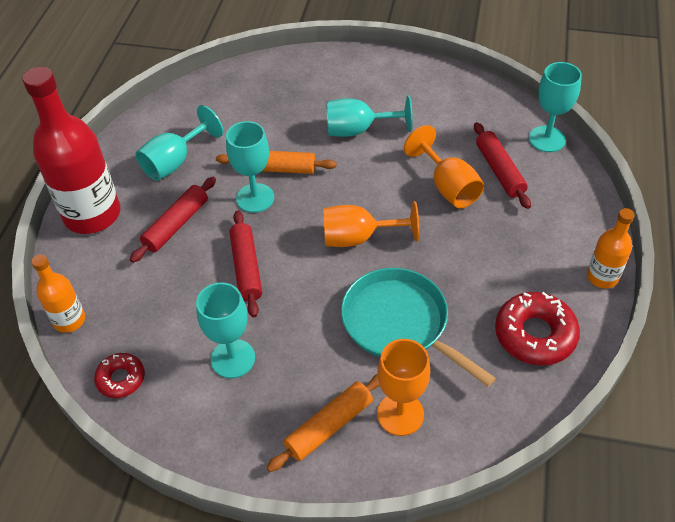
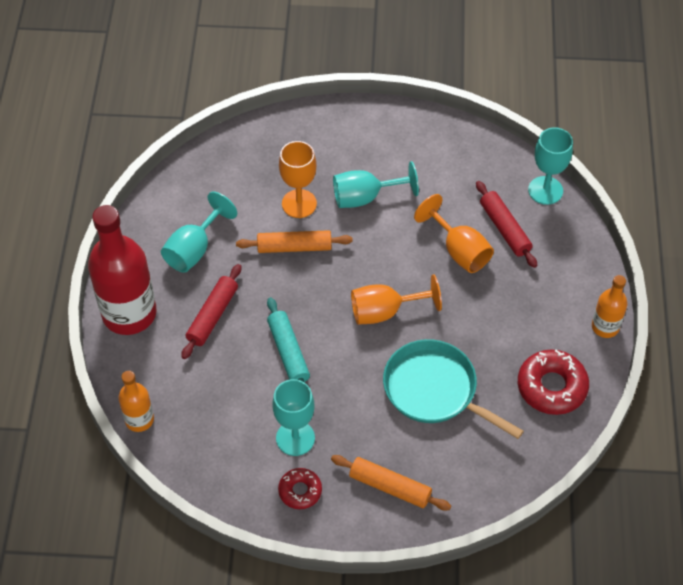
camera: 10 degrees left, 5 degrees up
red donut [94,353,145,398] -> red donut moved to [278,468,322,509]
turquoise goblet [226,121,274,213] -> none
red rolling pin [229,211,262,318] -> turquoise rolling pin [267,297,310,383]
orange rolling pin [267,374,380,472] -> orange rolling pin turned 75 degrees clockwise [331,455,451,510]
orange goblet [377,339,430,436] -> orange goblet moved to [279,141,317,218]

